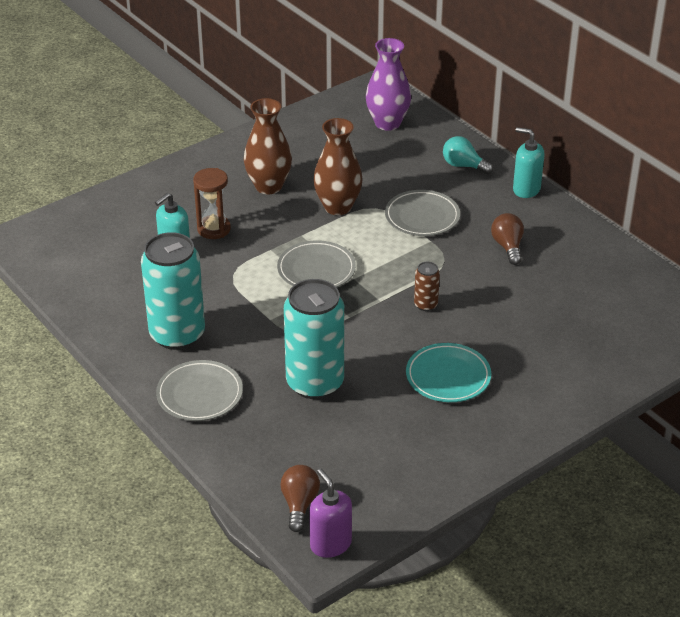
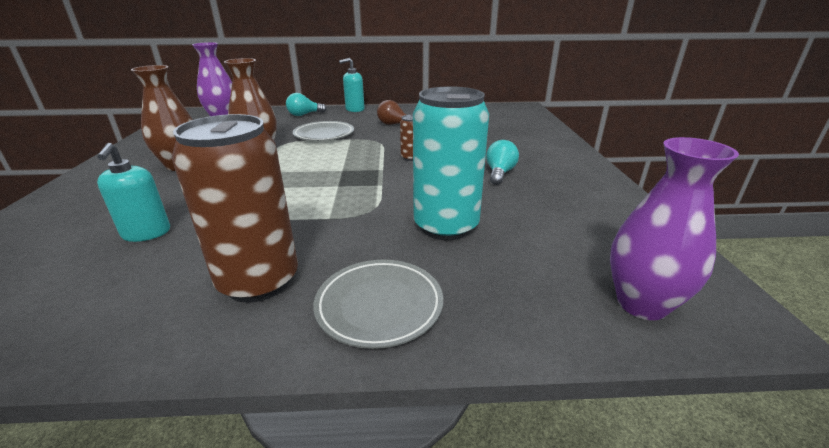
camera: 55 degrees left, 10 degrees down
turquoise can [141,232,205,350] -> brown can [172,114,298,303]
brown hourglass [193,168,231,239] -> none
grey plate [277,240,356,287] -> none
brown light bulb [280,465,320,532] -> purple vase [610,137,739,320]
purple soap dispenser [309,469,352,558] -> none
turquoise plate [406,343,491,402] -> turquoise light bulb [486,140,519,185]

